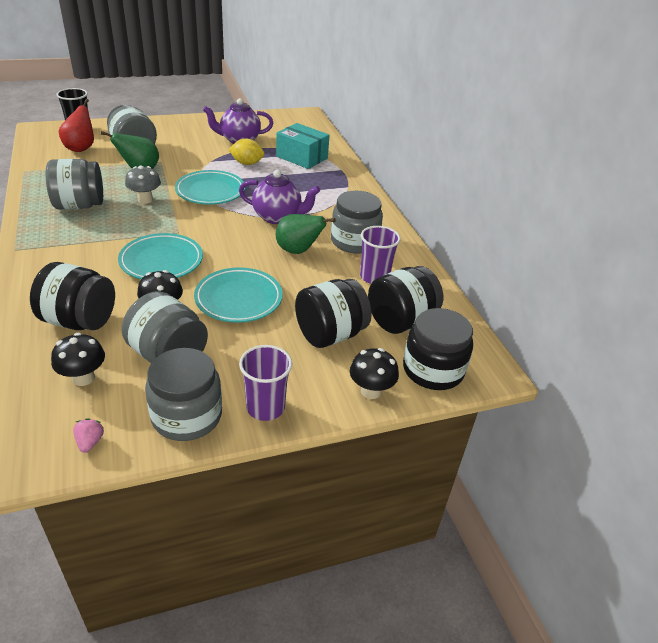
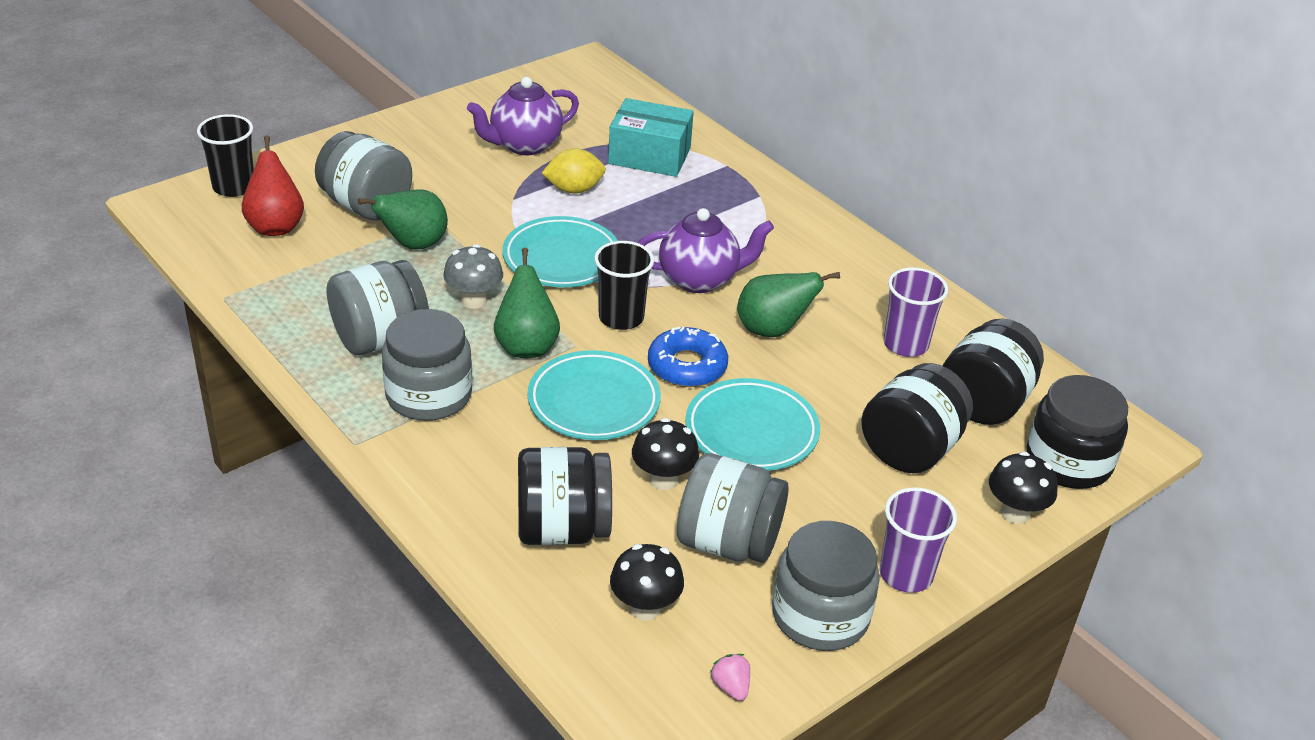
camera: 20 degrees left, 0 degrees up
grey jar [331,191,383,254] -> grey jar moved to [382,309,473,421]
none -> green pear [494,248,560,358]
none -> black cup [594,241,654,330]
none -> blue donut [648,327,728,387]

